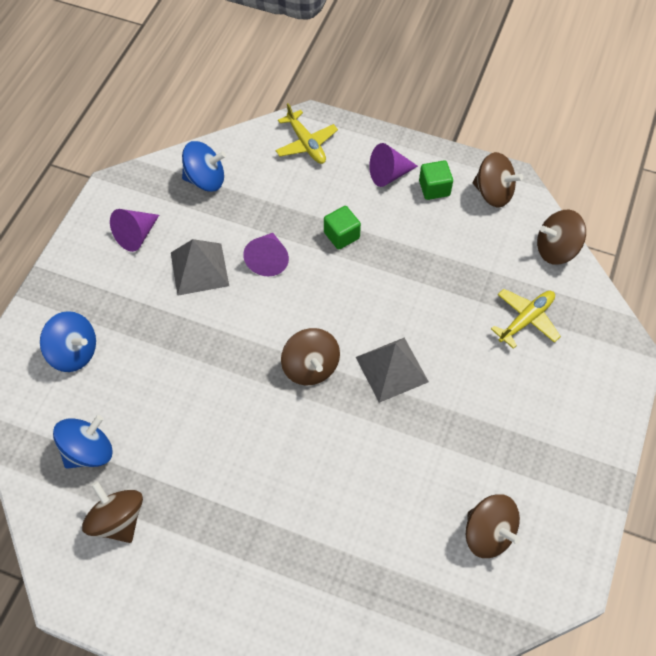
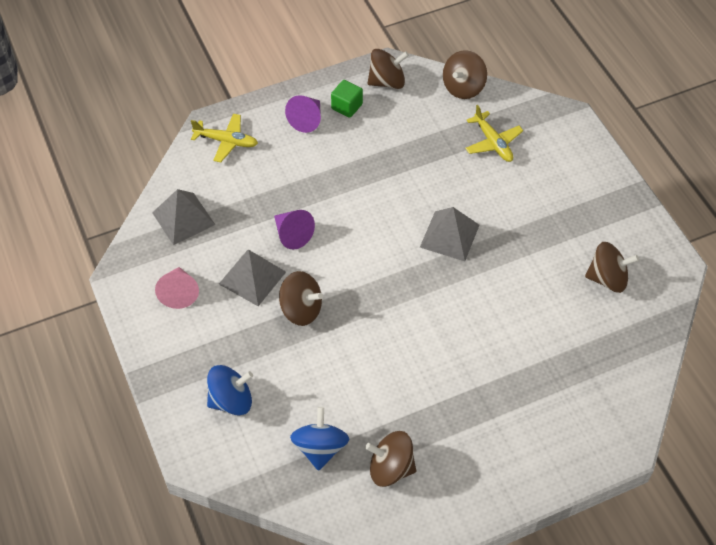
camera: 45 degrees left, 5 degrees down
purple cone [110,209,159,252] -> pink cone [155,267,199,309]
blue spinning top [182,141,226,192] -> grey pyramid [152,189,215,245]
brown spinning top [281,328,340,385] -> brown spinning top moved to [279,271,323,326]
green cube [324,206,361,250] -> none
yellow plane [491,289,561,349] -> yellow plane turned 150 degrees clockwise [465,105,523,162]

